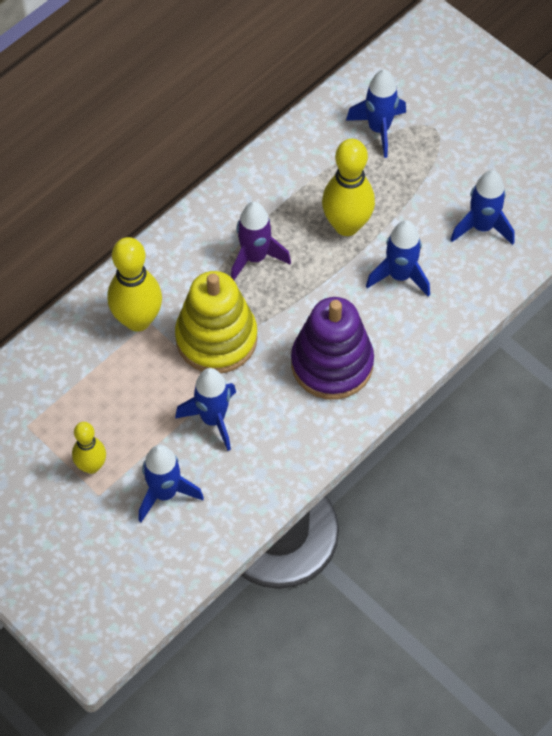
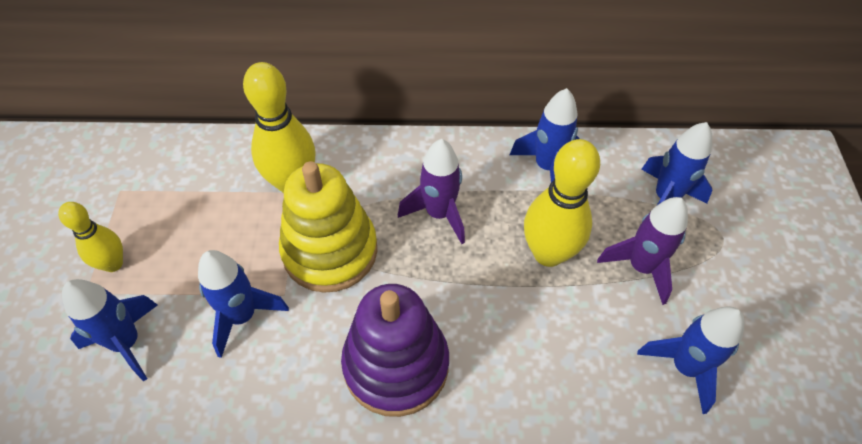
camera: 45 degrees right, 5 degrees down
blue rocket [366,220,430,297] -> blue rocket moved to [510,88,579,182]
none -> purple rocket [597,197,688,305]

